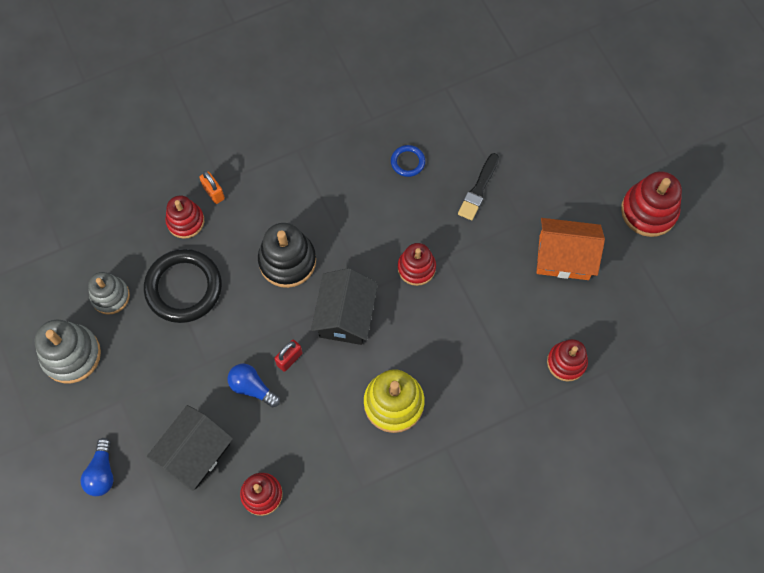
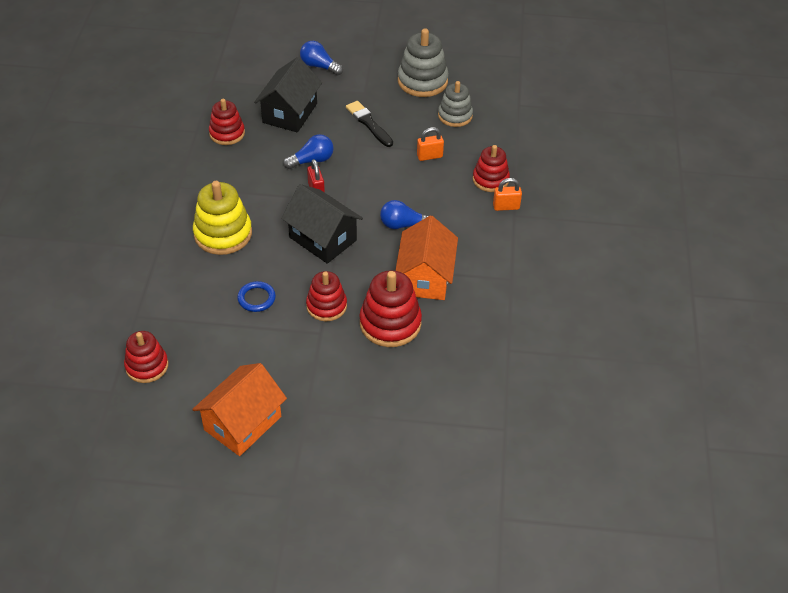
camera: 120 degrees right, 20 degrees down
black ring [144,249,222,323] -> orange padlock [417,127,444,161]
black house [147,405,233,491] -> black house turned 45 degrees clockwise [254,57,322,133]
black stacking toy [258,223,316,288] -> blue light bulb [380,200,429,229]
blue ring [391,145,425,177] -> blue ring moved to [237,281,276,312]
black brush [458,153,499,220] -> black brush moved to [346,101,393,147]
red stacking toy [621,171,682,237] -> red stacking toy moved to [359,270,422,347]
none -> orange house [395,216,458,300]

